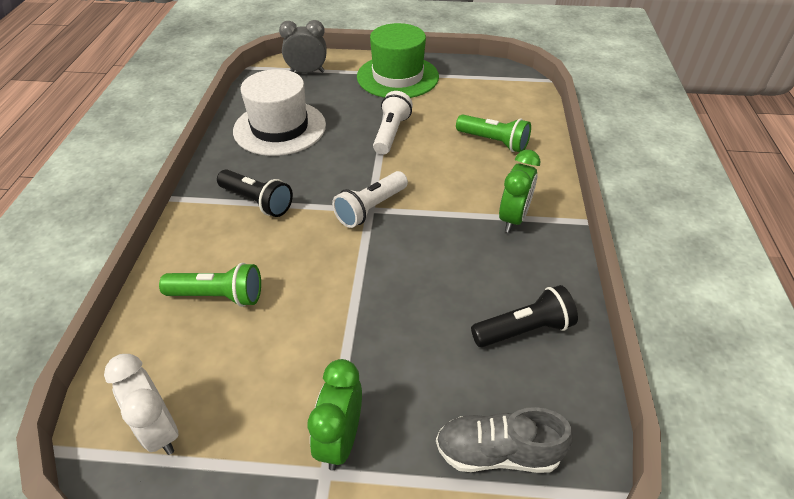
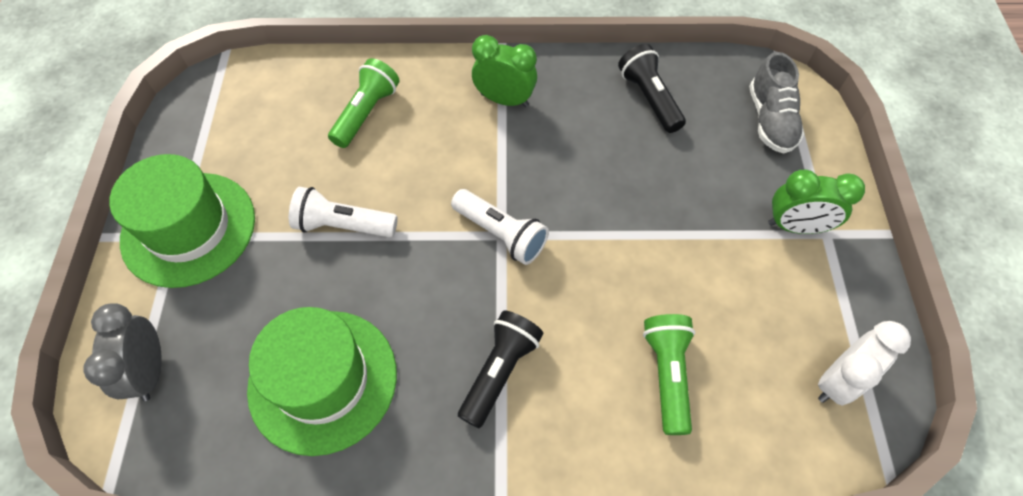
camera: 95 degrees left, 15 degrees up
white hat [233,69,326,156] -> green hat [247,307,397,456]

